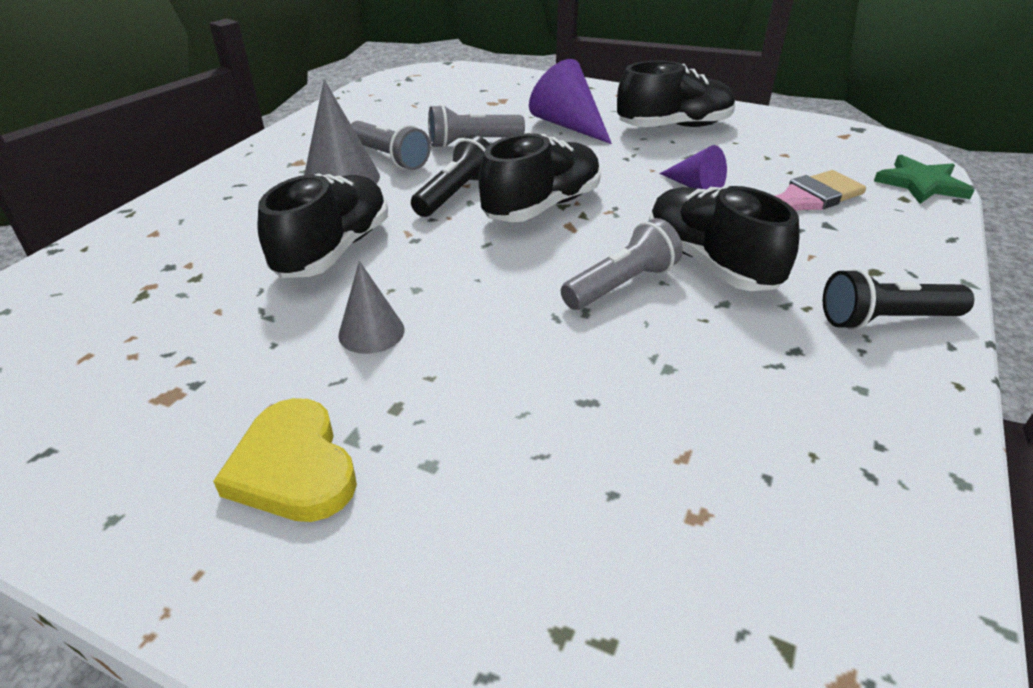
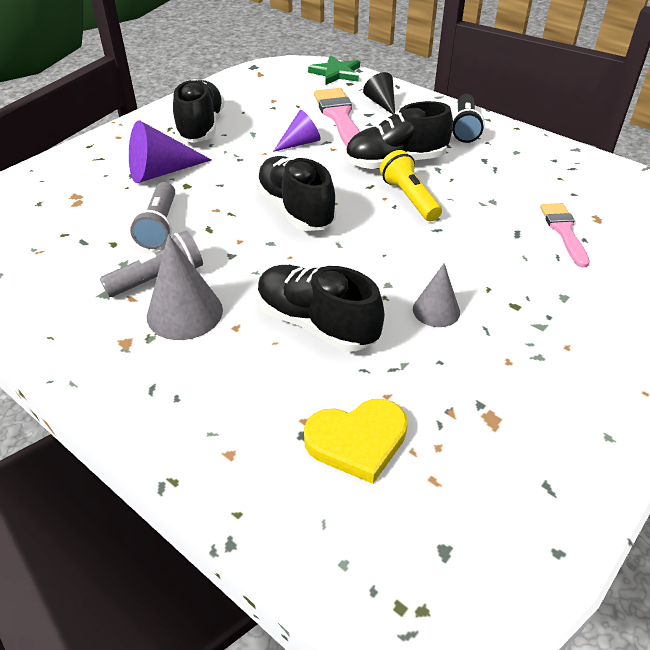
camera: 75 degrees left, 5 degrees up
yellow heart [213,398,357,522] -> yellow heart moved to [304,399,408,484]
black flashlight [411,135,490,217] -> none
grey flashlight [561,218,683,310] -> yellow flashlight [380,150,442,221]
none -> black cone [363,72,395,115]
none -> pink brush [540,203,590,267]

